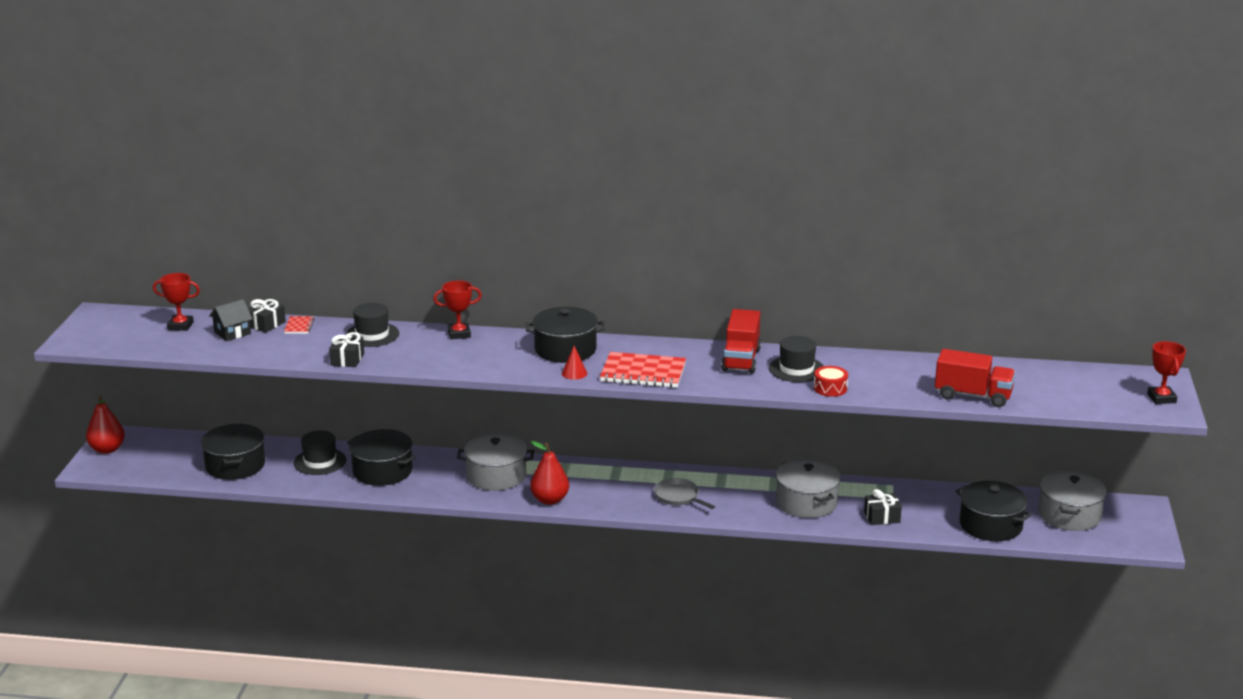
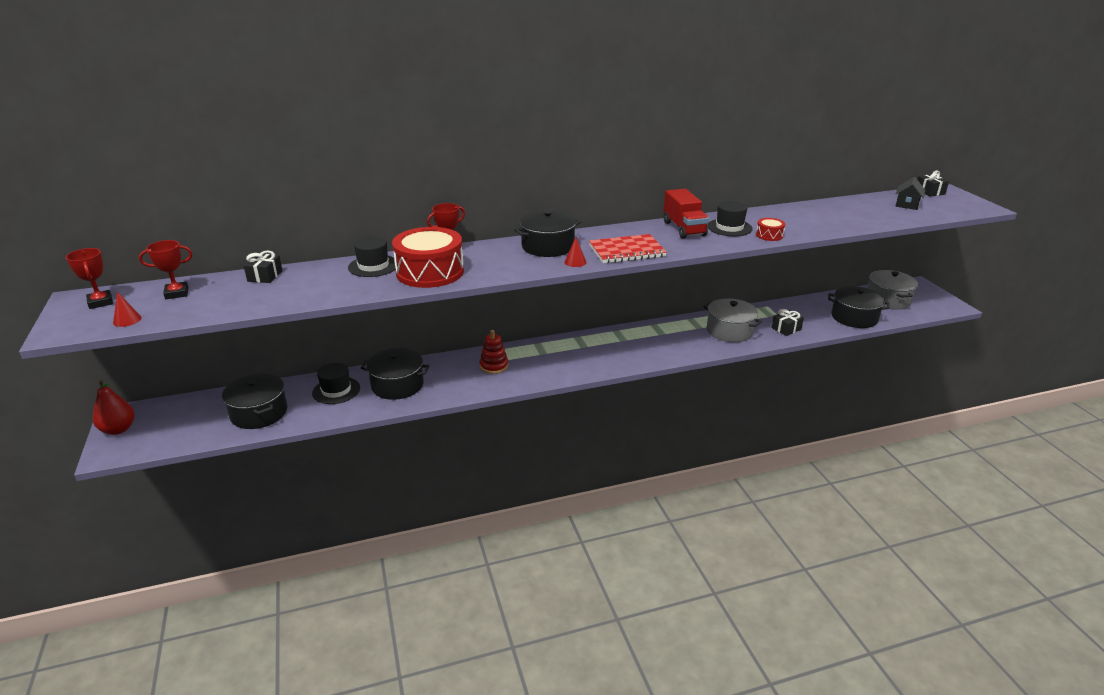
camera: 25 degrees left, 5 degrees up
black house [209,299,253,341] -> black house moved to [895,177,925,210]
red notebook [284,316,315,334] -> none
black gift [329,332,364,367] -> black gift moved to [917,171,949,196]
grey pot [457,434,534,491] -> red stacking toy [480,330,508,374]
red pear [530,441,569,505] -> none
grey pan [654,478,715,509] -> none
red truck [935,349,1016,407] -> none
red trophy [1147,341,1186,404] -> red trophy moved to [66,248,113,309]
none -> red cone [113,292,142,327]
none -> red drum [392,227,464,288]

